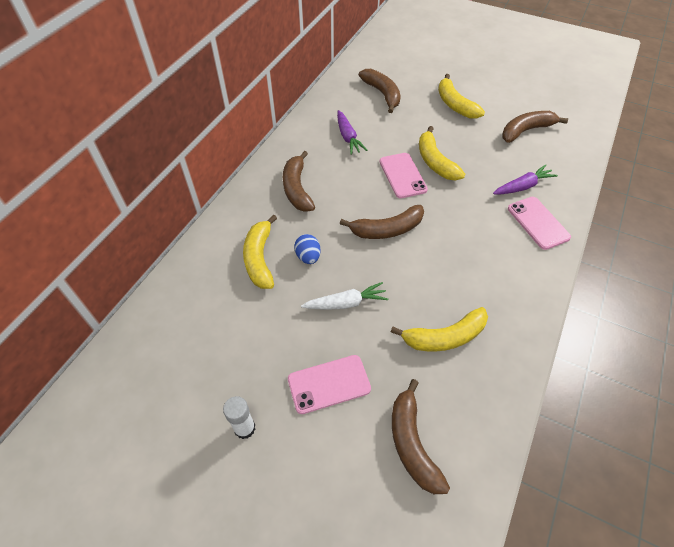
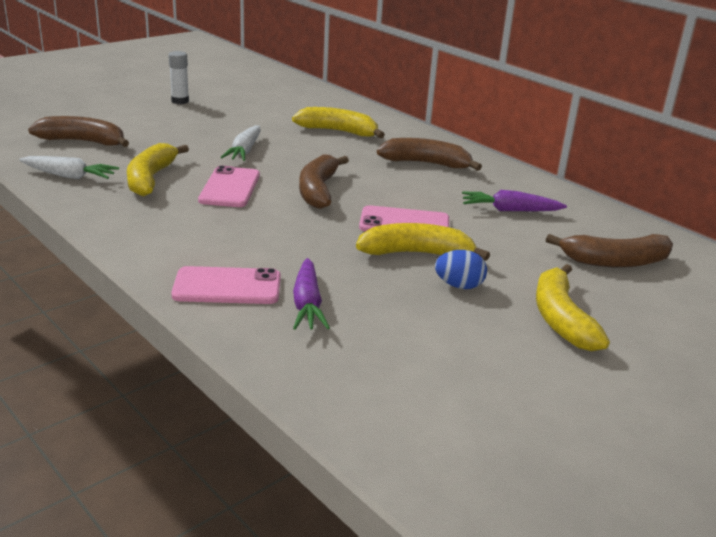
camera: 110 degrees right, 25 degrees down
pink phone [288,355,371,414] -> pink phone moved to [198,166,260,207]
blue egg [294,234,321,264] -> blue egg moved to [435,250,487,289]
yellow banana [438,74,485,119] -> yellow banana turned 90 degrees counterclockwise [536,264,610,351]
brown banana [502,111,568,143] -> none
none -> white carrot [19,156,119,179]

